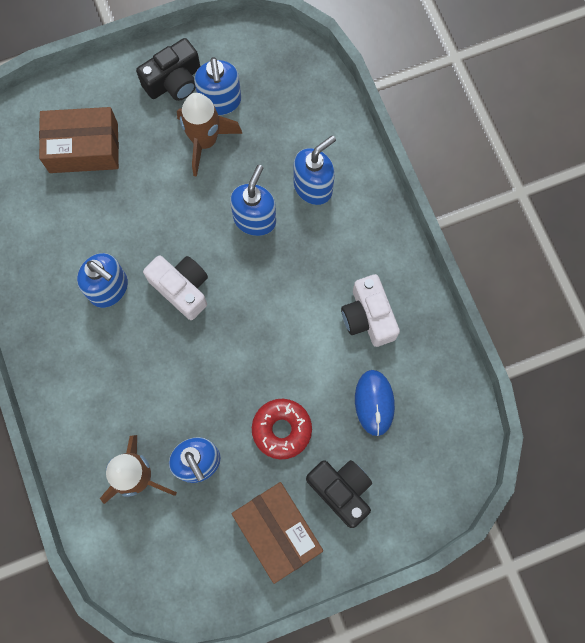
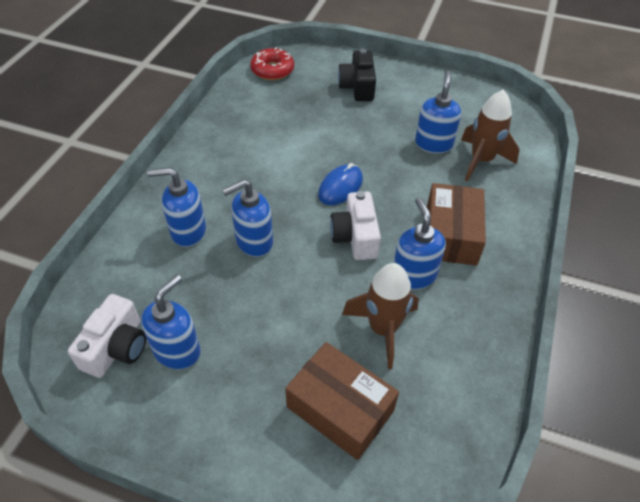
camera: 140 degrees left, 25 degrees down
black camera [136,38,200,101] -> none
brown rocket [177,93,242,177] -> brown rocket moved to [342,263,419,369]
brown box [232,482,323,584] -> brown box moved to [427,183,486,266]
red donut [252,399,312,459] -> red donut moved to [250,48,294,80]
white camera [341,274,400,347] -> white camera moved to [68,294,146,378]
blue mouse [355,370,395,436] -> blue mouse moved to [318,163,363,205]

